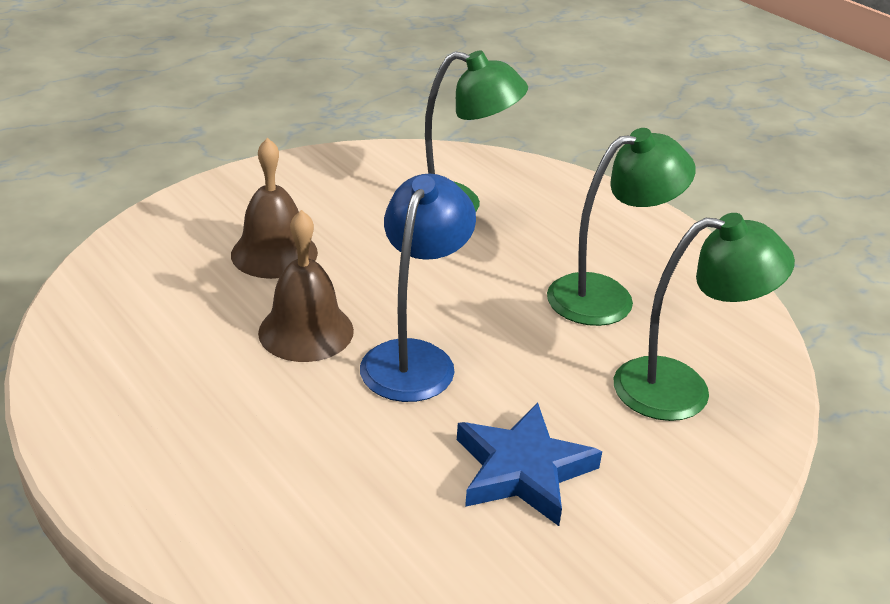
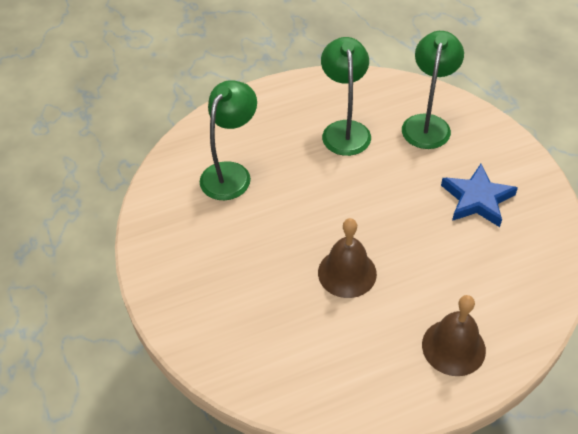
camera: 70 degrees left, 15 degrees up
brown bell [231,138,318,279] -> brown bell moved to [422,295,486,376]
blue lamp [360,174,476,402] -> none

